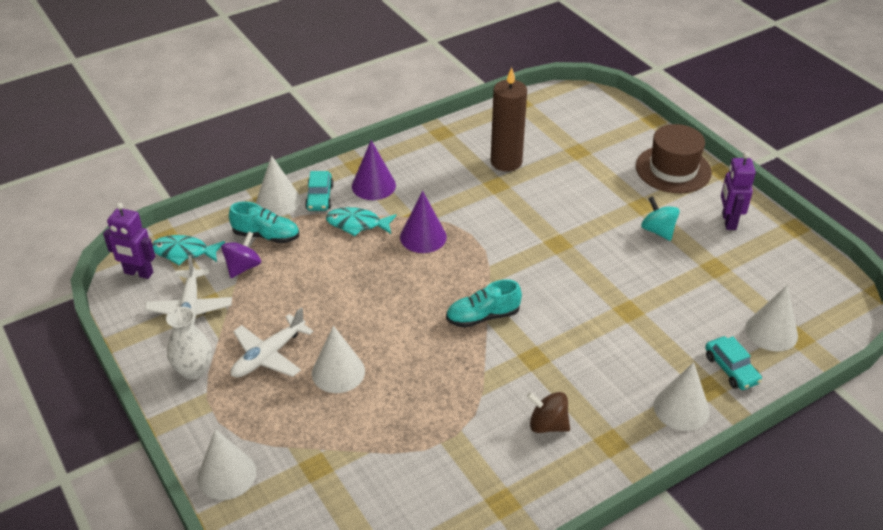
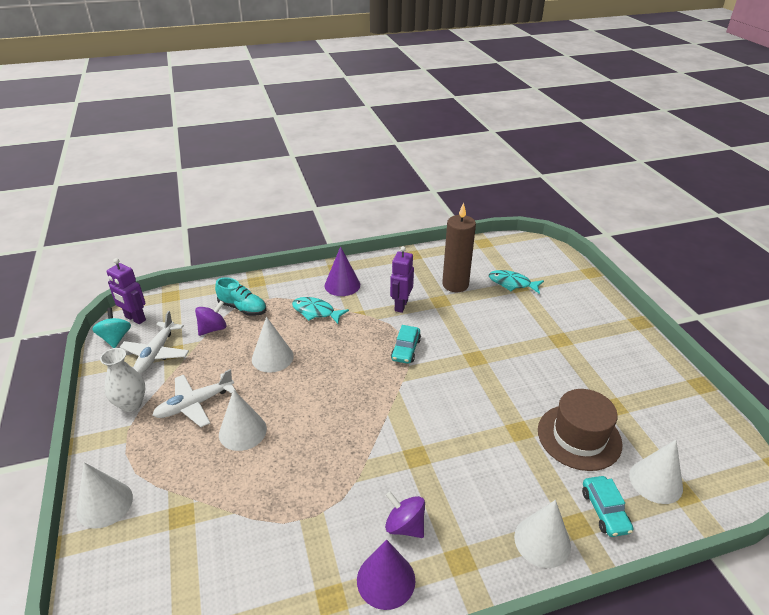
camera: 15 degrees right, 5 degrees down
turquoise fish [152,235,225,265] -> turquoise fish moved to [489,270,544,294]
white cone [256,156,301,216] -> white cone moved to [252,317,294,373]
turquoise car [305,171,334,211] -> turquoise car moved to [391,325,421,364]
purple cone [400,191,447,253] -> purple cone moved to [357,539,415,610]
turquoise shoe [446,279,522,328] -> none
brown spinning top [527,392,570,433] -> purple spinning top [385,492,425,538]
brown hat [636,124,712,193] -> brown hat moved to [538,389,622,471]
turquoise spinning top [641,196,680,241] -> turquoise spinning top moved to [92,308,131,348]
purple robot [721,152,756,230] -> purple robot moved to [390,246,414,313]

